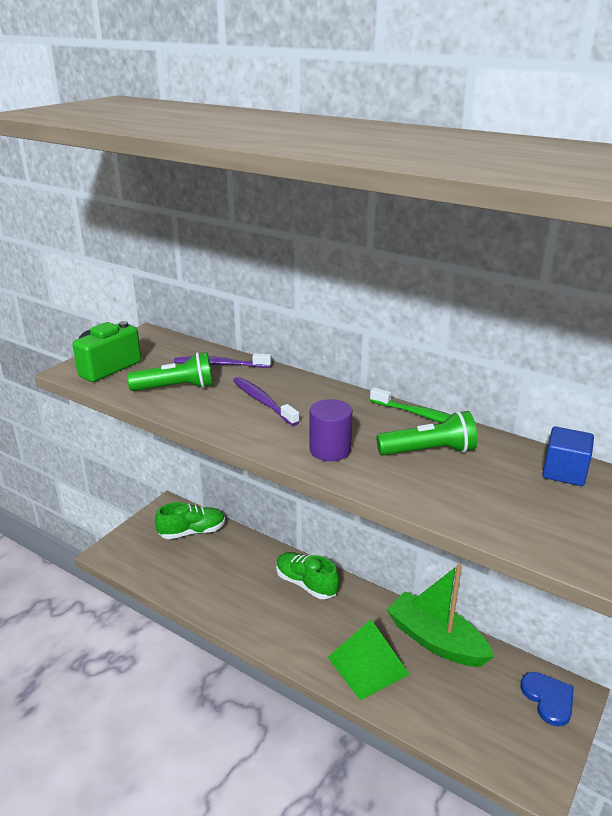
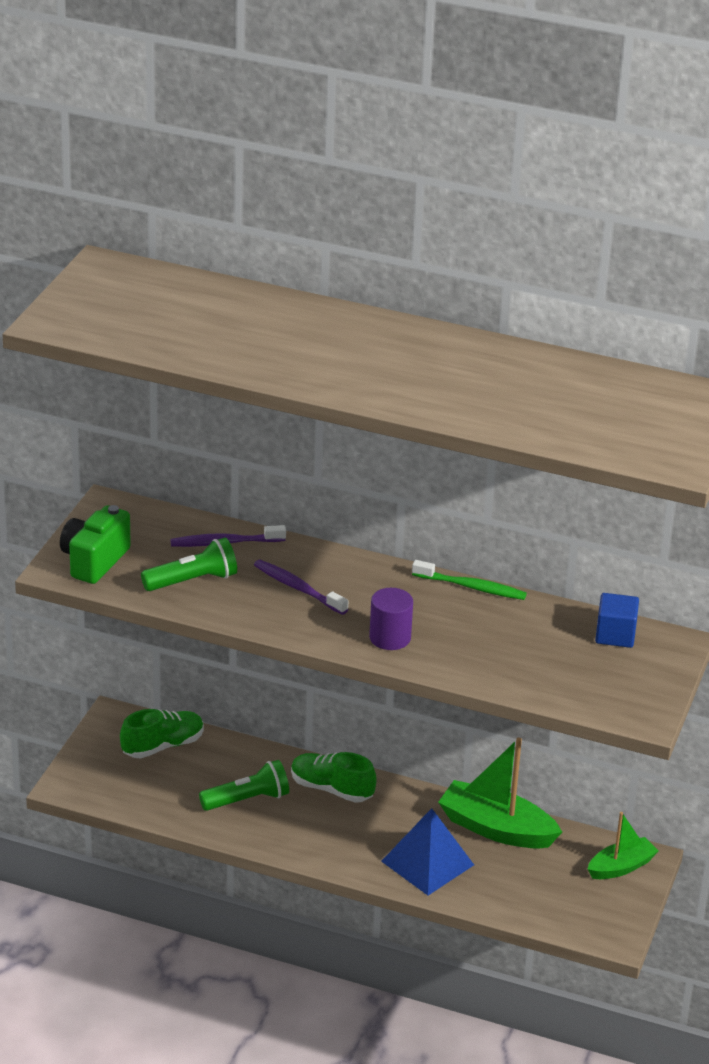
camera: 15 degrees left, 5 degrees up
green pyramid [327,620,410,700] -> blue pyramid [381,808,474,895]
green flashlight [376,411,477,455] -> green flashlight moved to [199,760,289,811]
blue heart [521,672,574,727] -> green boat [588,812,659,879]

